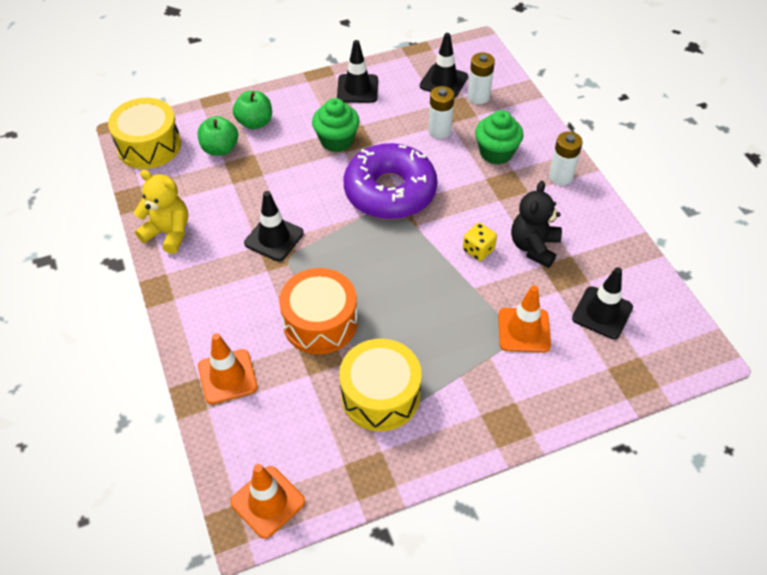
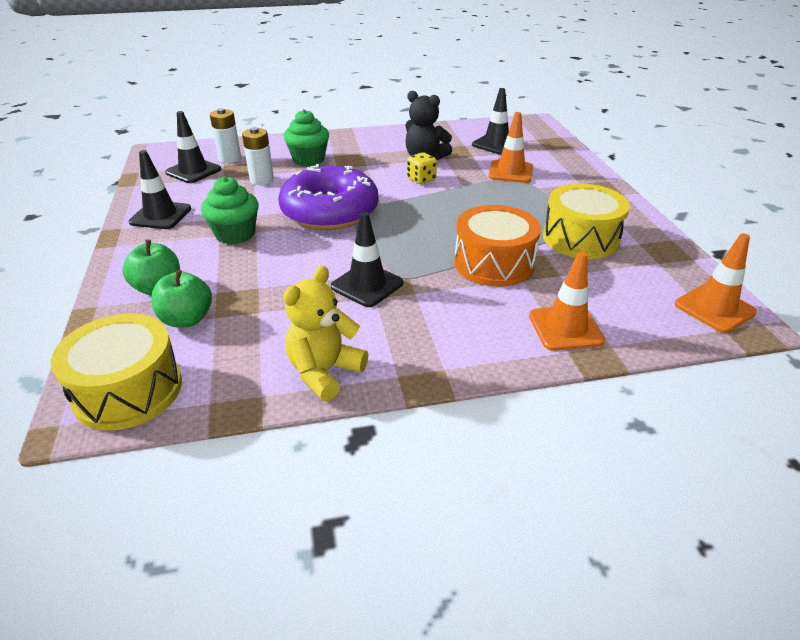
camera: 80 degrees left, 15 degrees down
white battery [549,132,583,185] -> none

